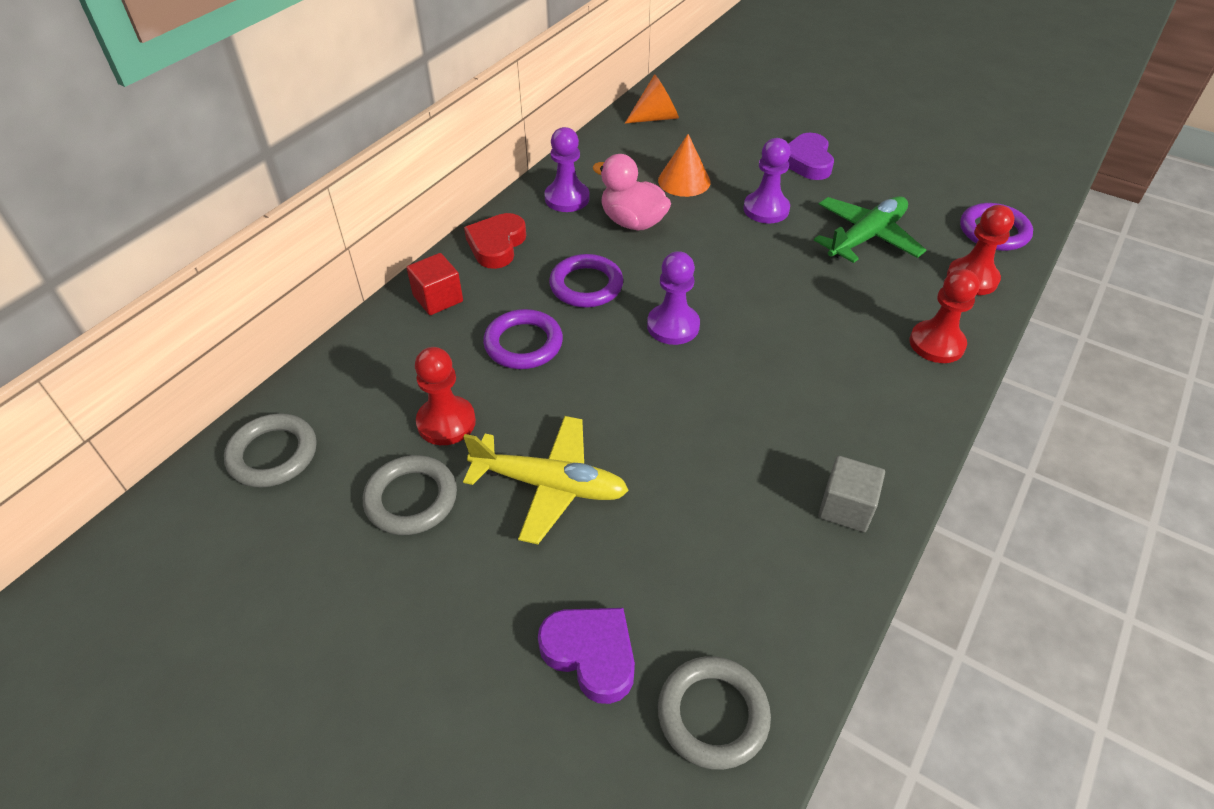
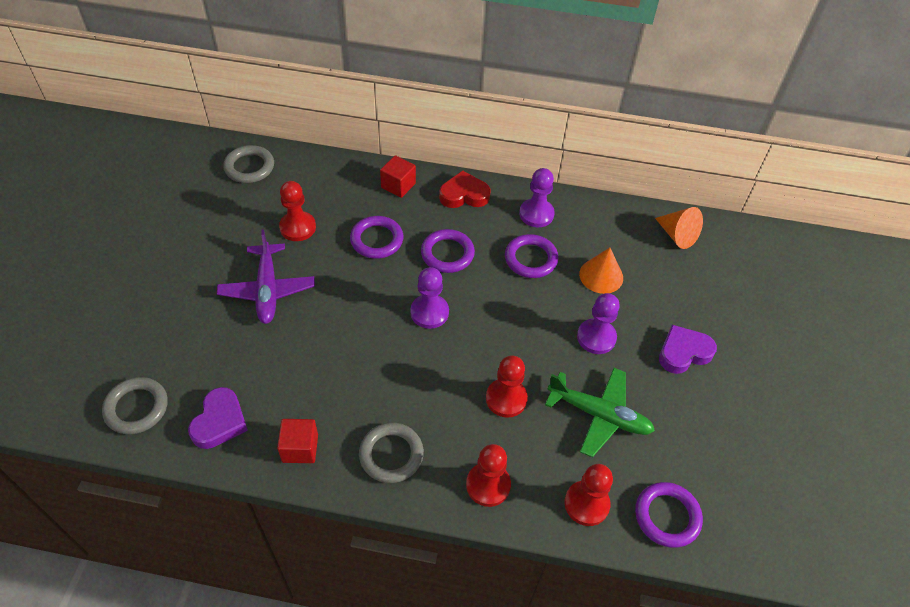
camera: 65 degrees right, 5 degrees up
grey ring [363,455,457,535] -> grey ring moved to [359,423,424,483]
yellow plane [463,416,629,544] -> purple plane [217,229,315,324]
purple heart [538,608,635,704] -> purple heart moved to [188,387,248,449]
pink duck [592,154,671,230] -> purple ring [505,234,559,278]
grey cube [818,456,885,532] -> red cube [277,419,318,463]
none -> red pawn [486,355,528,417]

